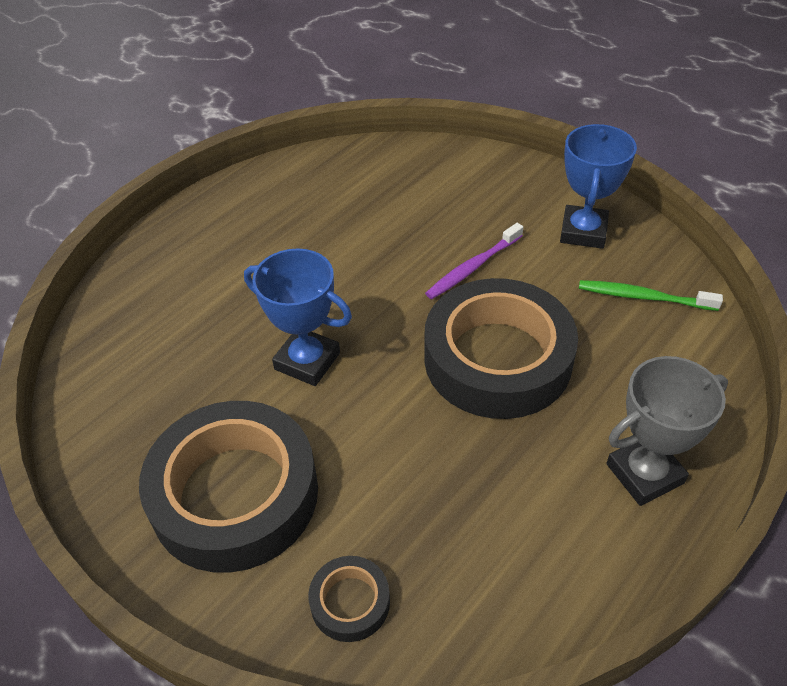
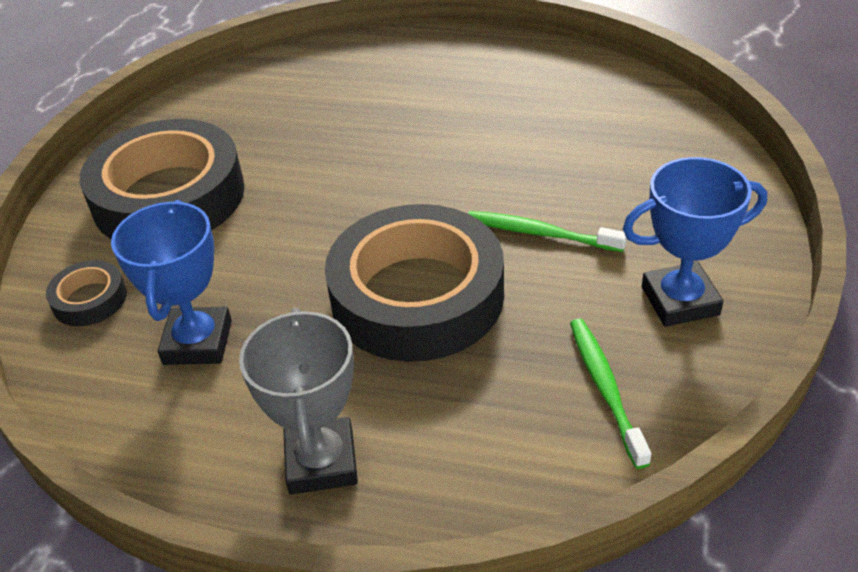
camera: 65 degrees right, 5 degrees down
blue trophy [244,248,352,386] -> blue trophy moved to [111,200,232,365]
purple toothbrush [425,223,523,299] -> green toothbrush [468,211,627,252]
grey trophy [606,356,728,506] -> grey trophy turned 45 degrees clockwise [239,308,358,495]

